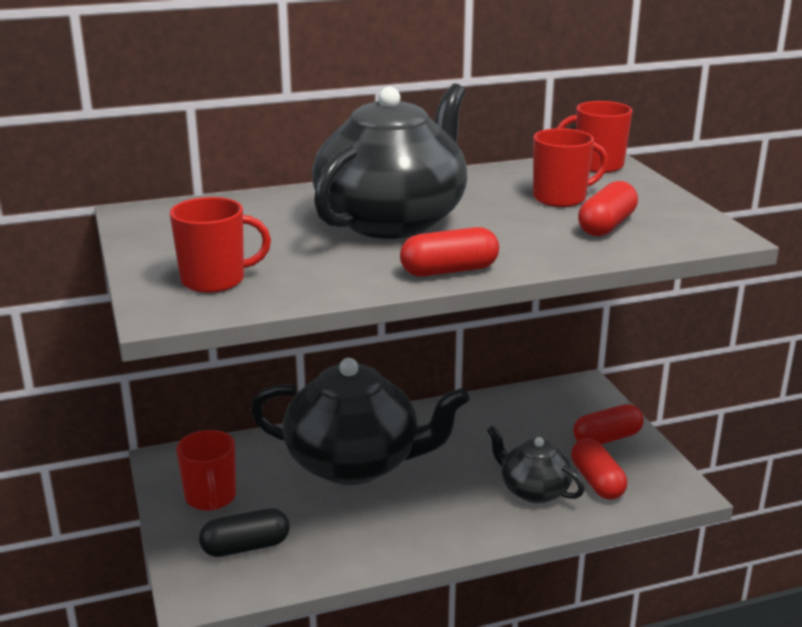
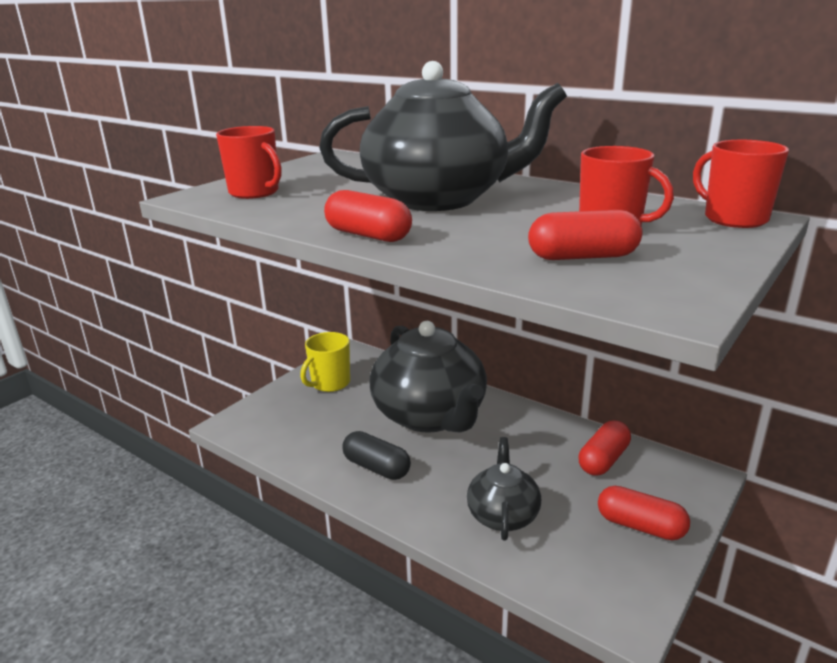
camera: 55 degrees right, 0 degrees up
red mug [176,430,236,511] -> yellow mug [300,332,350,392]
black capsule [199,508,290,557] -> black capsule moved to [342,431,411,480]
red capsule [571,438,627,500] -> red capsule moved to [578,420,631,476]

